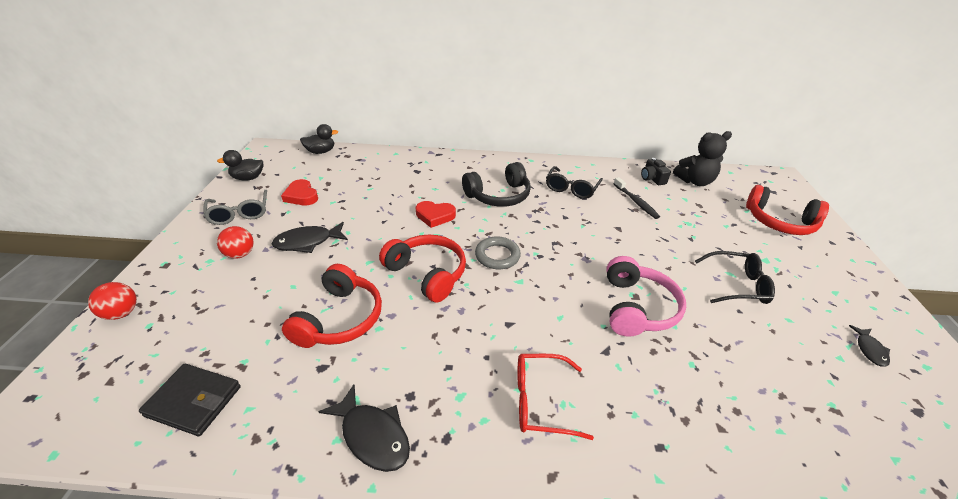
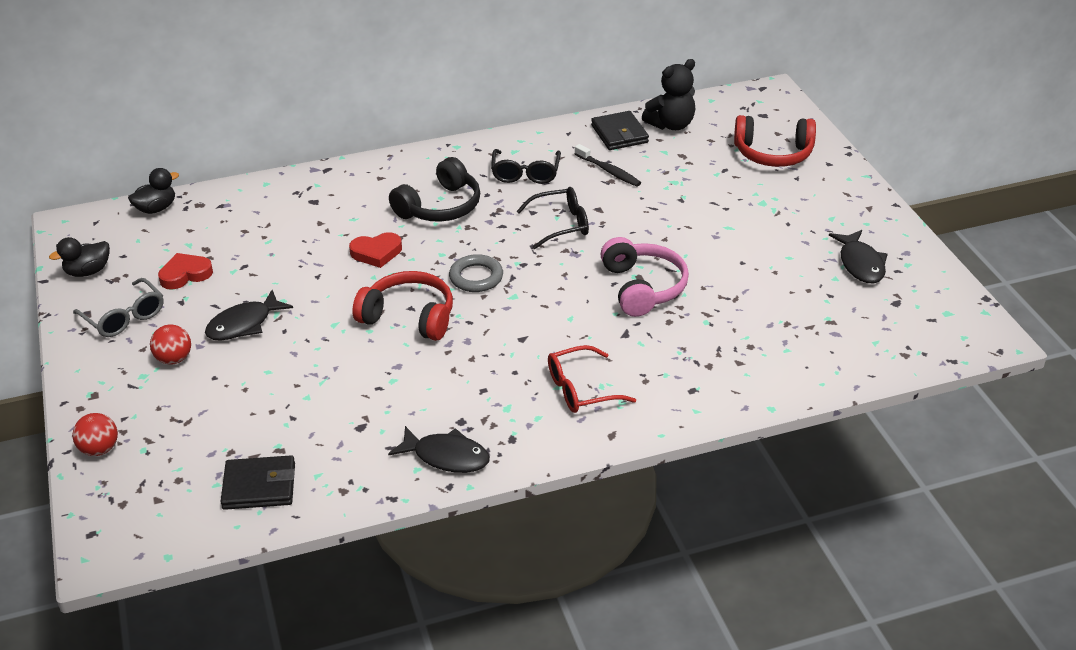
camera: 20 degrees left, 0 degrees up
red heart [281,179,318,205] -> red heart turned 120 degrees clockwise [158,253,213,290]
red headphones [282,264,382,348] -> none
black camera [641,158,671,185] -> black wallet [591,111,649,150]
black glasses [695,251,775,304] -> black glasses moved to [517,187,589,249]
black fish [849,325,890,367] -> black fish [829,230,888,283], size x1.72

